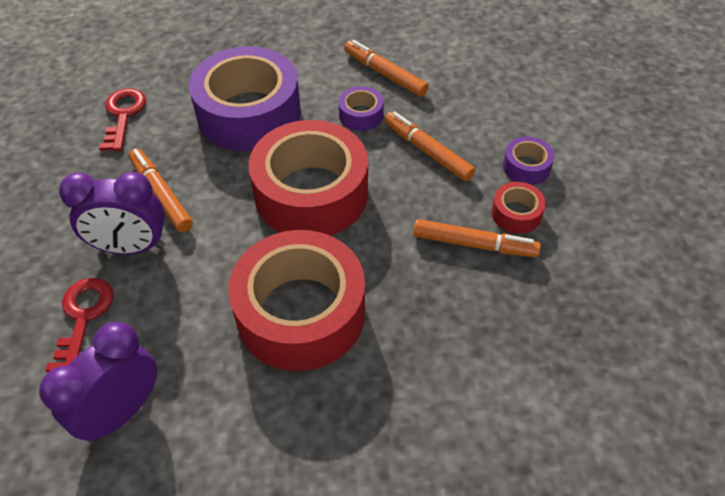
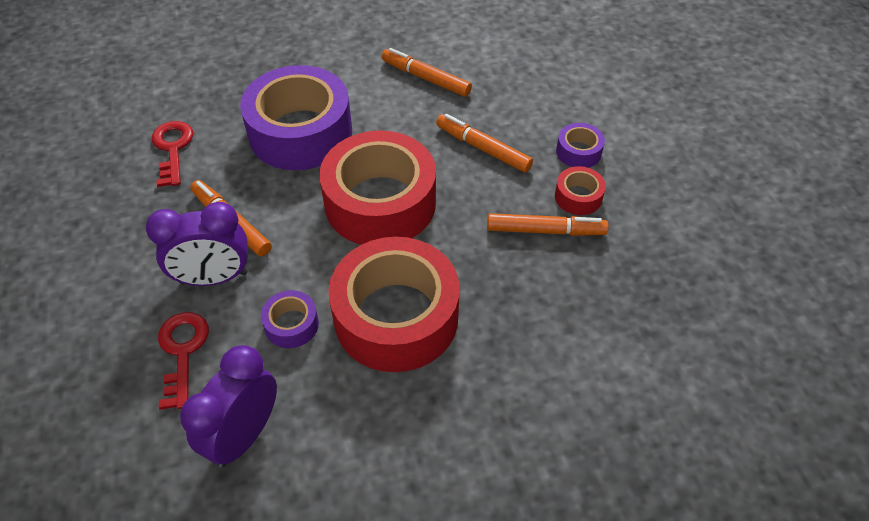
camera: 10 degrees left, 0 degrees up
purple tape [339,86,384,131] -> purple tape moved to [261,290,319,348]

